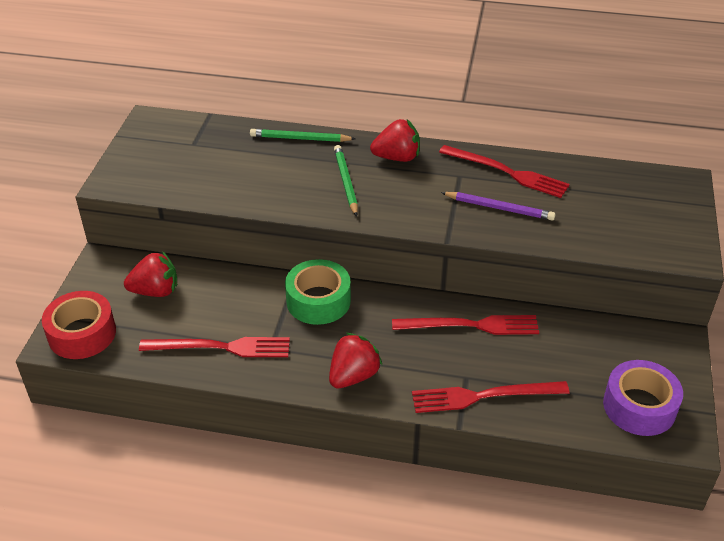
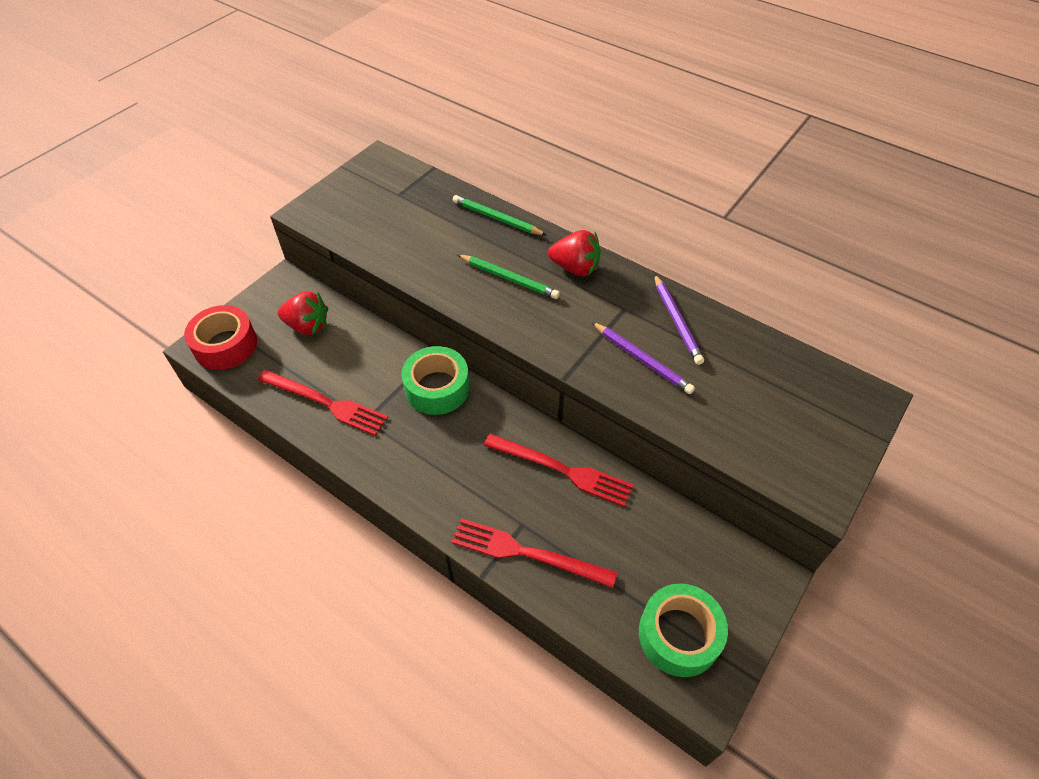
camera: 25 degrees right, 10 degrees up
red strawberry [329,333,383,388] -> none
green pencil [334,145,358,217] -> green pencil turned 105 degrees clockwise [457,254,560,299]
red fork [439,145,570,198] -> purple pencil [654,274,704,365]
purple tape [603,360,683,436] -> green tape [639,583,728,677]

